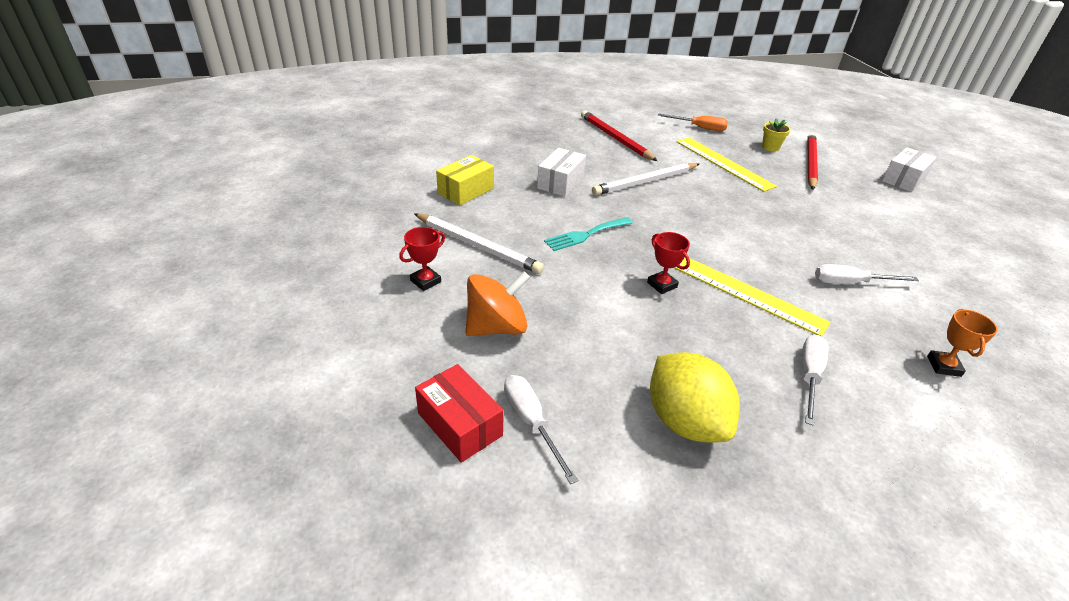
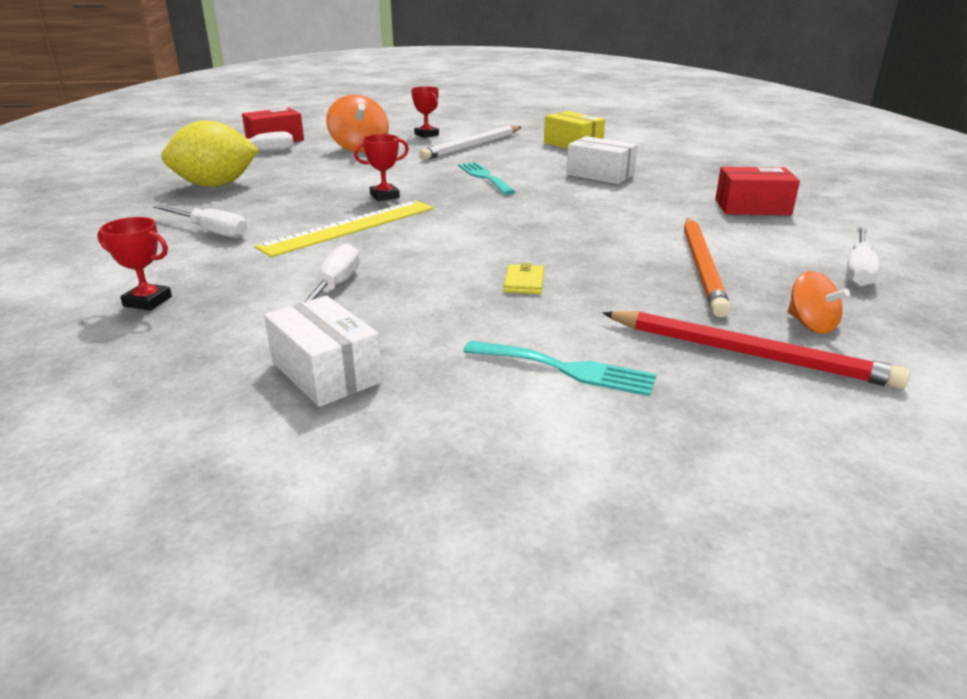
camera: 100 degrees right, 10 degrees down
red pencil [581,110,657,161] -> red box [715,167,800,215]
white pencil [592,163,699,196] -> none
orange screwdriver [658,113,728,131] -> white screwdriver [846,227,879,287]
yellow ruler [676,137,777,192] -> orange pencil [684,218,731,317]
yellow flower pot [762,118,791,152] -> orange spinning top [788,271,850,334]
white box [882,147,937,192] -> white box moved to [264,296,383,407]
orange trophy [927,309,998,377] -> red trophy [97,217,172,311]
none -> turquoise fork [463,341,657,396]
none -> yellow wallet [504,263,544,294]

